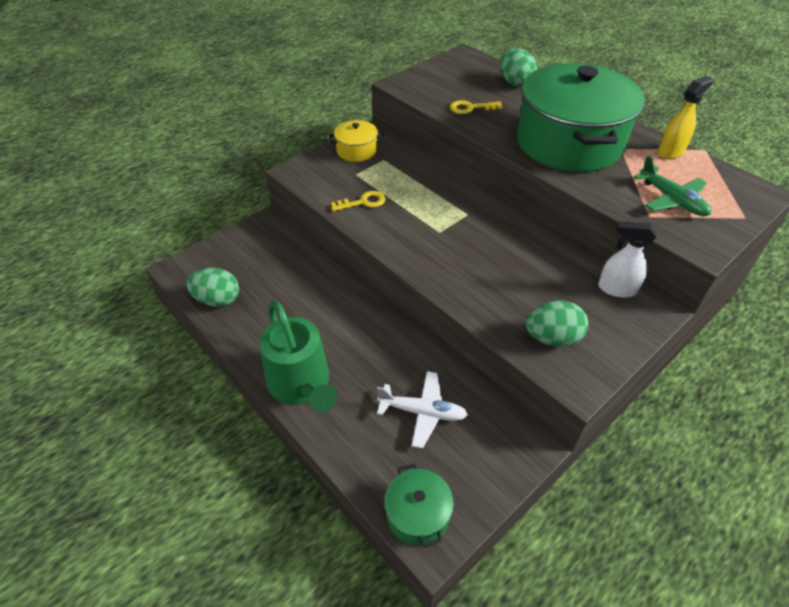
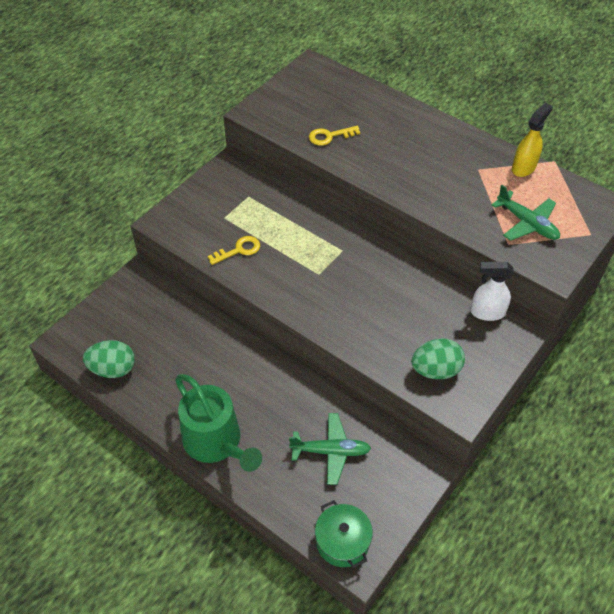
camera: 10 degrees left, 5 degrees up
yellow pot [329,120,384,162] -> none
white plane [377,371,468,448] -> green plane [289,413,371,485]
green egg [500,48,537,86] -> none
green pot [517,63,644,172] -> none

